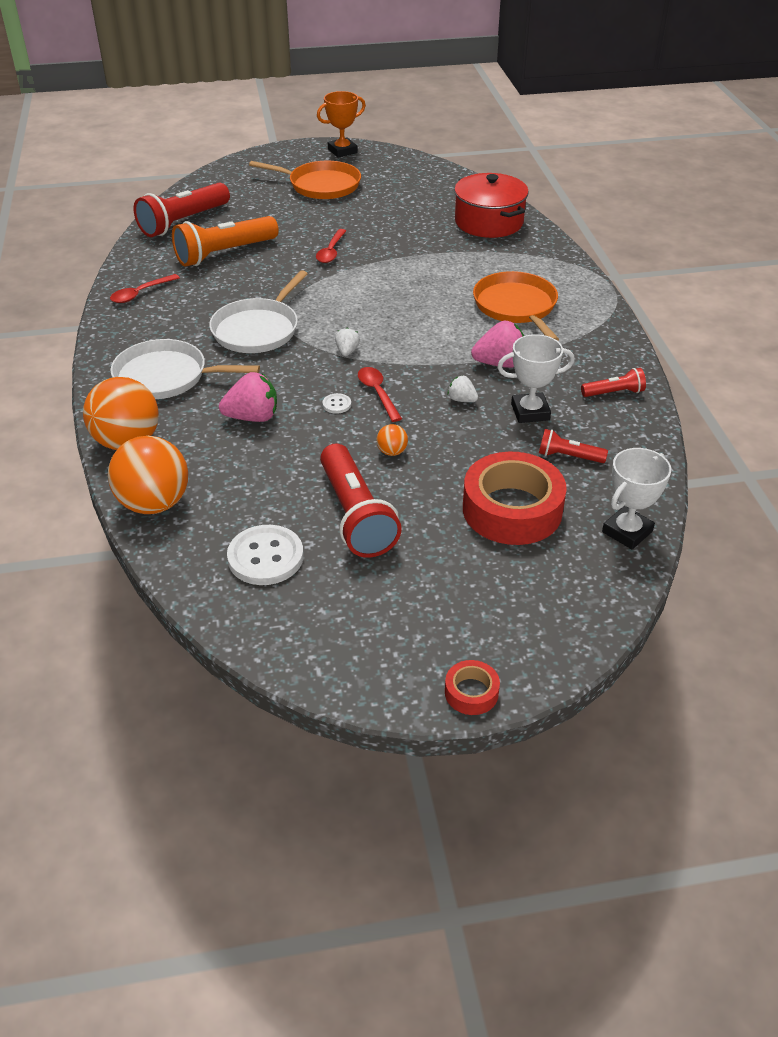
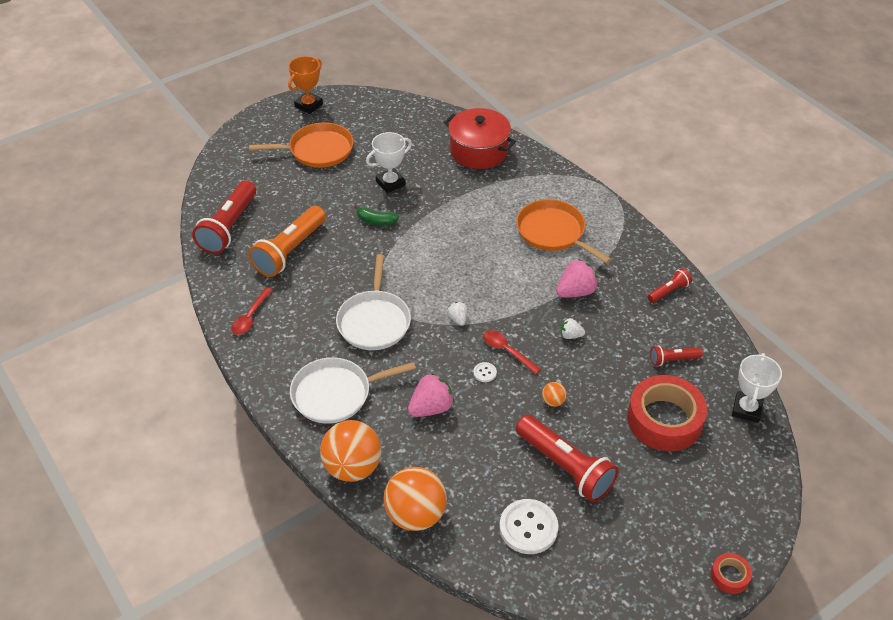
camera: 25 degrees left, 5 degrees up
red spoon [316,229,346,263] -> green banana [354,205,399,225]
white trophy [497,334,575,423] -> white trophy moved to [366,132,412,193]

